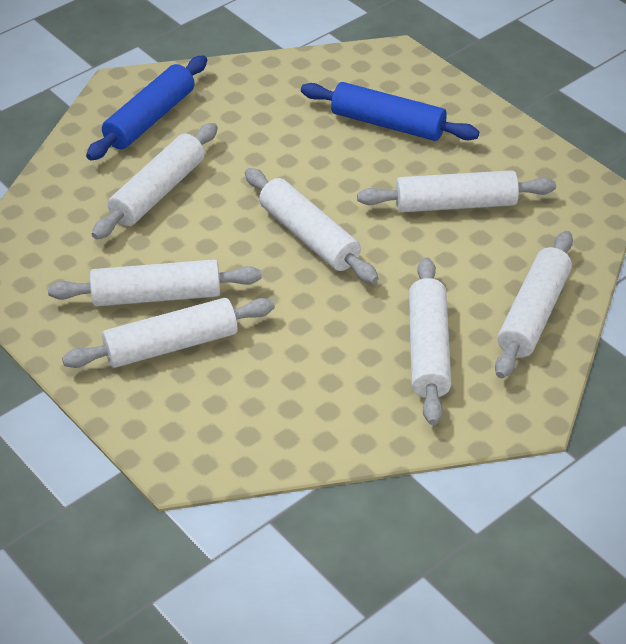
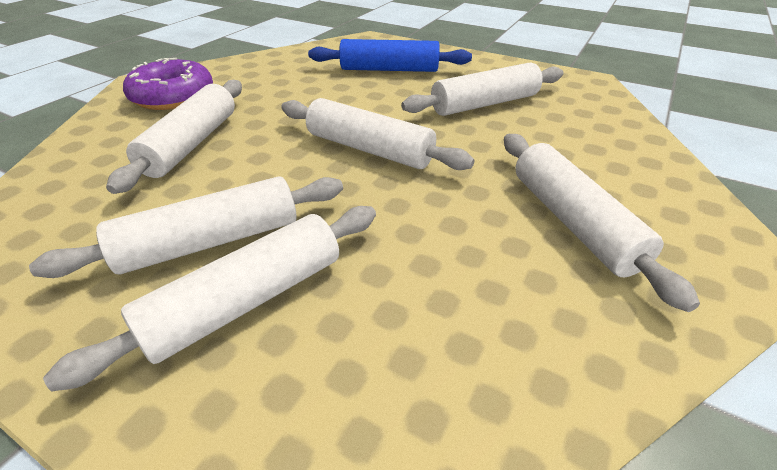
camera: 20 degrees left, 5 degrees down
blue rolling pin [86,55,207,160] -> purple donut [123,58,213,110]
white rolling pin [495,231,573,378] -> none

